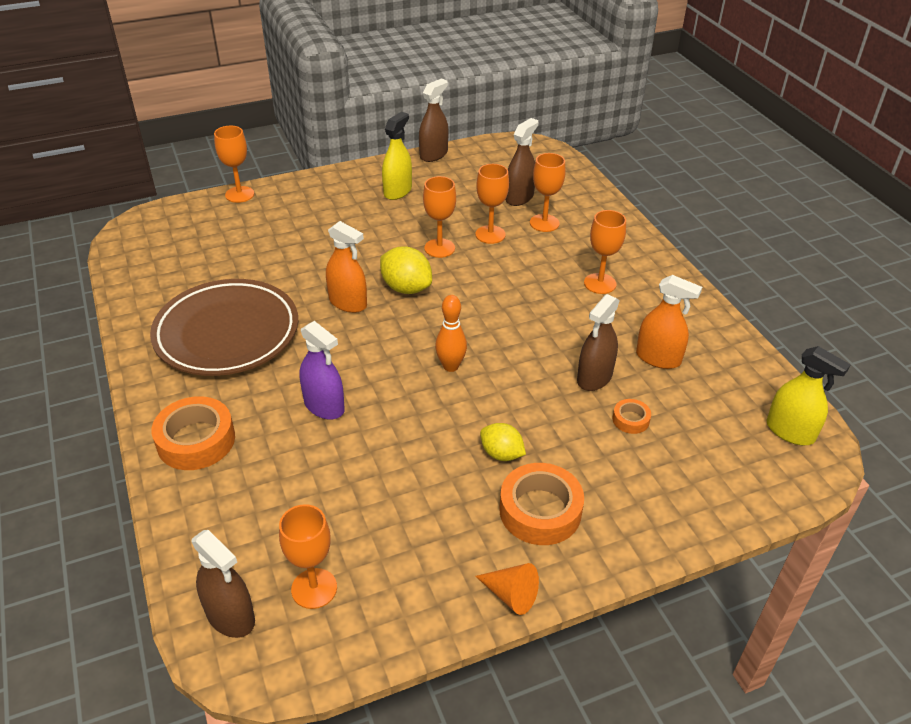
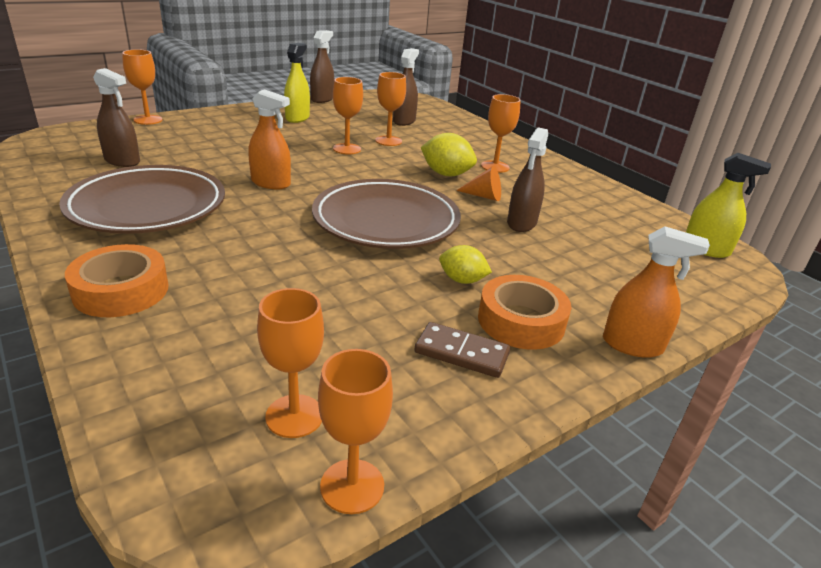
camera: 15 degrees left, 10 degrees down
brown spray bottle [192,530,255,638] -> brown spray bottle moved to [93,68,140,167]
purple spray bottle [299,321,345,420] -> none
yellow lemon [380,246,432,294] -> yellow lemon moved to [421,133,477,176]
orange bowling pin [435,295,467,372] -> brown plate [312,179,461,249]
orange cone [475,563,539,615] -> orange cone moved to [456,166,501,201]
orange goblet [530,153,566,232] -> orange goblet moved to [318,349,393,514]
orange tape [612,399,651,434] -> none
orange spray bottle [636,275,702,369] -> orange spray bottle moved to [603,226,710,358]
none -> brown domino [414,322,510,378]

